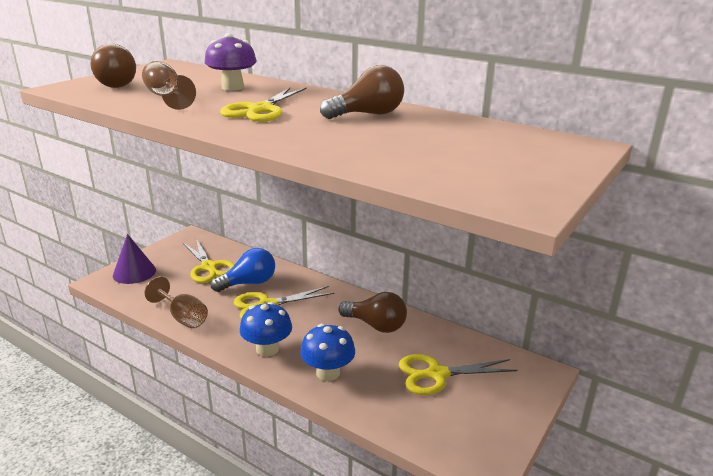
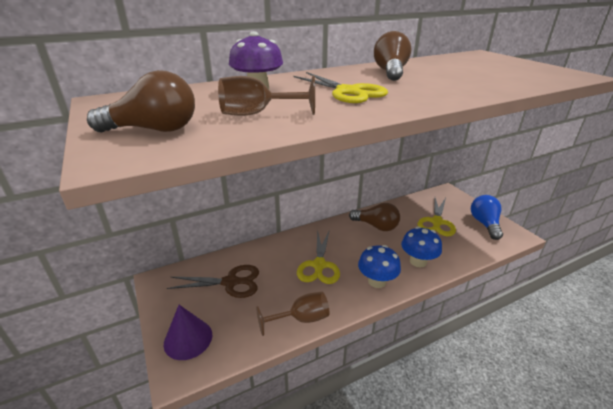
camera: 60 degrees left, 5 degrees up
yellow scissors [183,239,235,283] -> brown scissors [167,265,259,298]
blue light bulb [211,248,275,292] -> blue light bulb moved to [471,195,503,240]
brown light bulb [338,292,407,333] -> brown light bulb turned 60 degrees clockwise [349,203,400,231]

